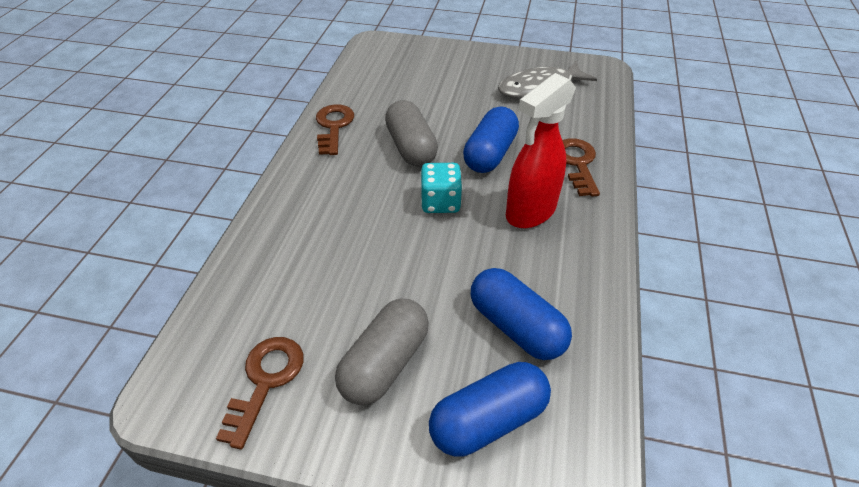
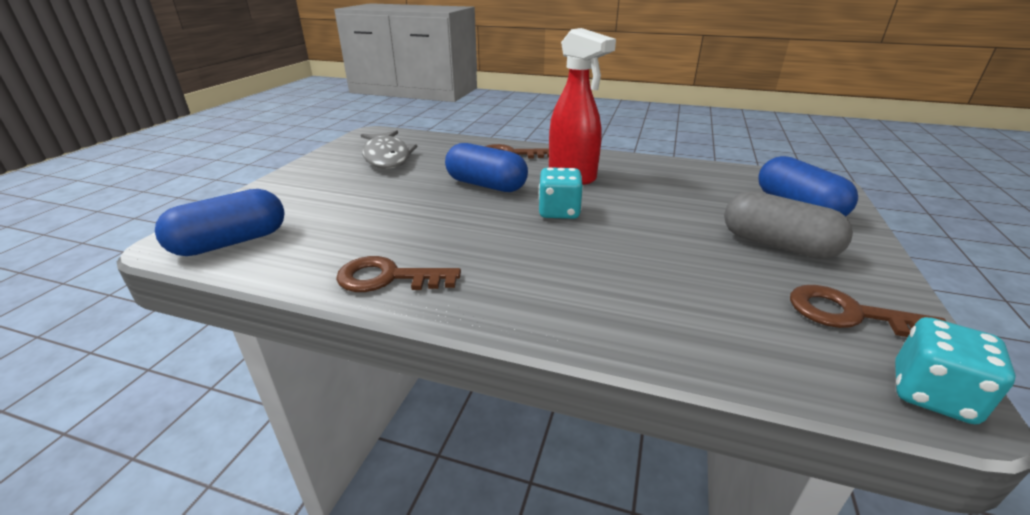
camera: 85 degrees left, 15 degrees down
grey capsule [385,100,438,167] -> none
blue capsule [471,268,572,360] -> blue capsule moved to [155,189,285,256]
none -> turquoise dice [895,317,1016,424]

